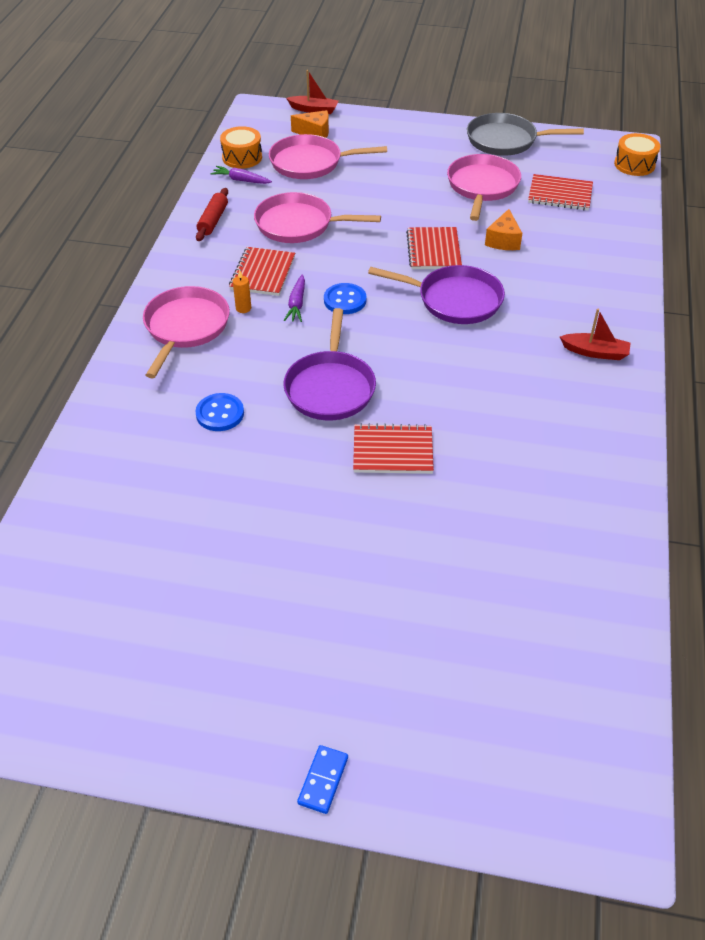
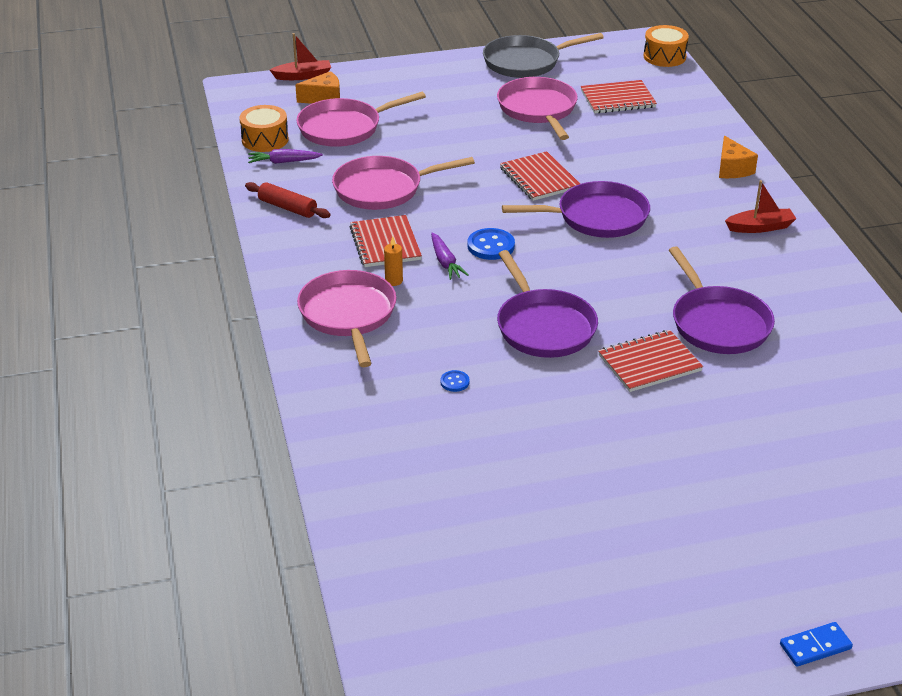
camera: 25 degrees left, 10 degrees down
blue button [195,393,244,431] -> blue button [440,370,469,392], size x0.54
red rolling pin [196,188,228,241] -> red rolling pin turned 45 degrees counterclockwise [245,182,330,218]
blue domino [297,745,348,814] -> blue domino turned 75 degrees clockwise [780,622,853,667]
orange cheese [485,209,522,250] -> orange cheese moved to [719,136,758,178]
none -> purple pan [669,246,775,354]

